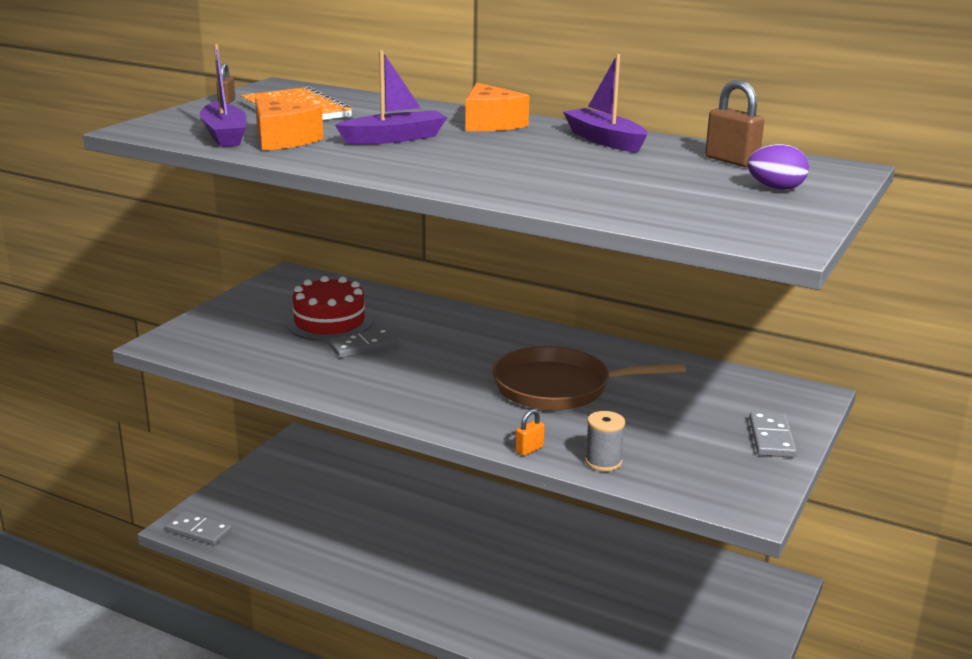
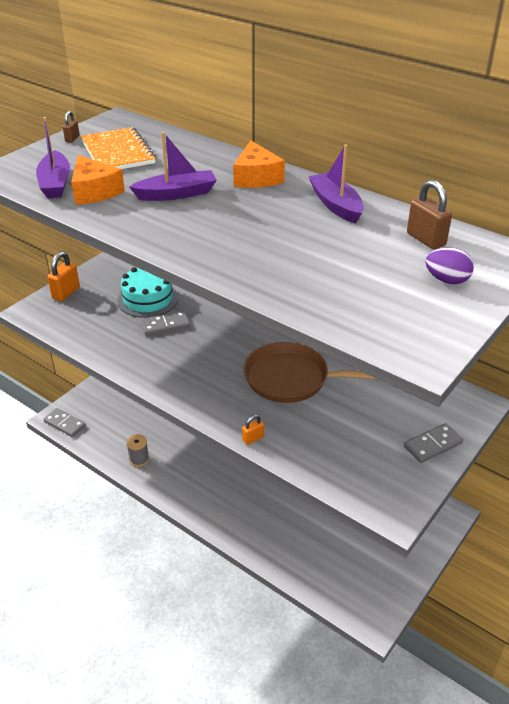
camera: 10 degrees right, 15 degrees up
red cake [286,276,372,341] -> turquoise cake [118,267,178,318]
grey spool [585,411,625,472] -> grey spool moved to [126,434,149,467]
grey domino [749,412,797,458] -> grey domino turned 45 degrees clockwise [404,423,463,463]
none -> orange padlock [48,252,80,301]

